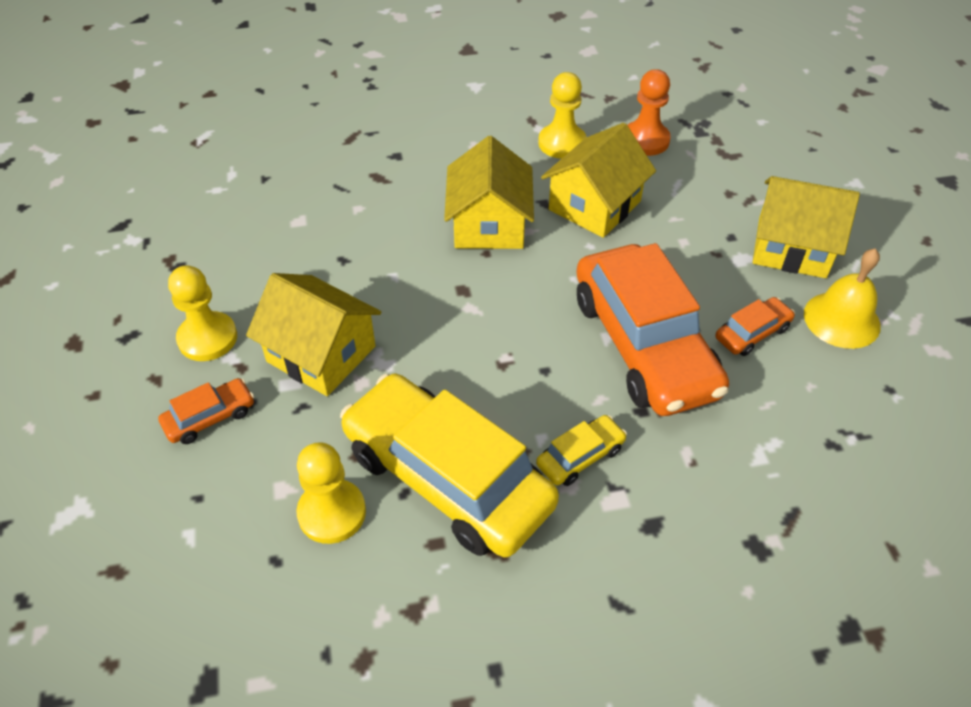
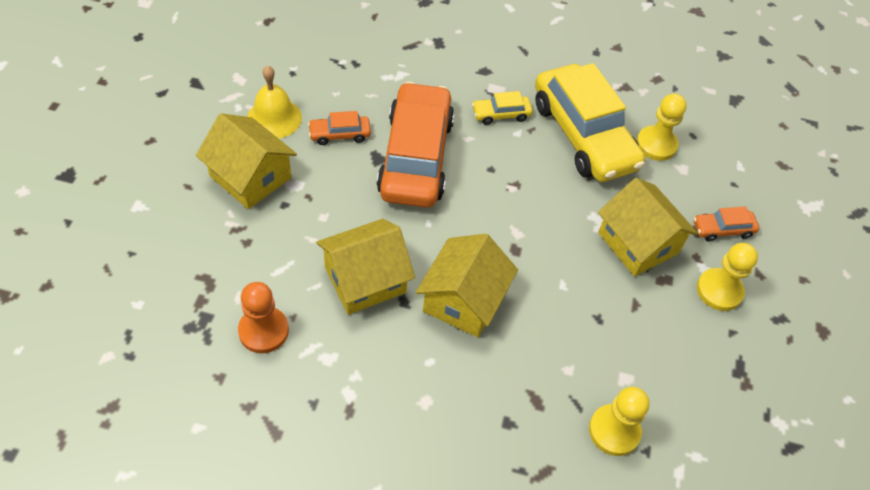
camera: 160 degrees left, 5 degrees up
yellow pawn [538,72,586,159] -> yellow pawn moved to [589,387,649,456]

